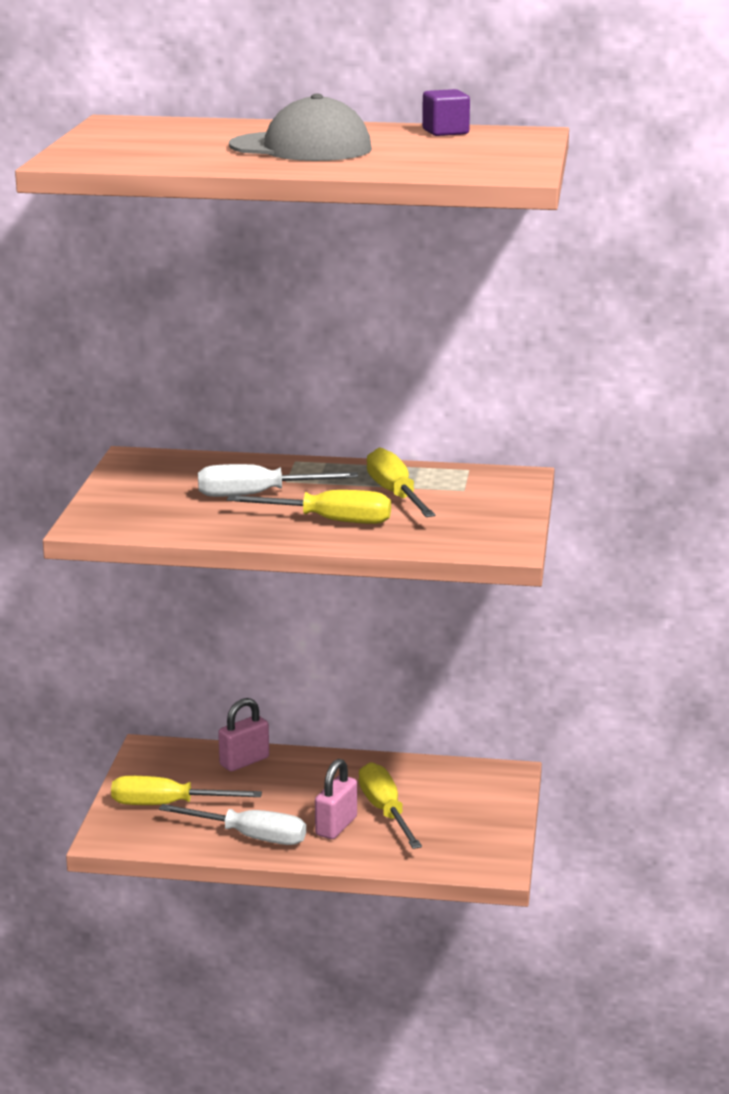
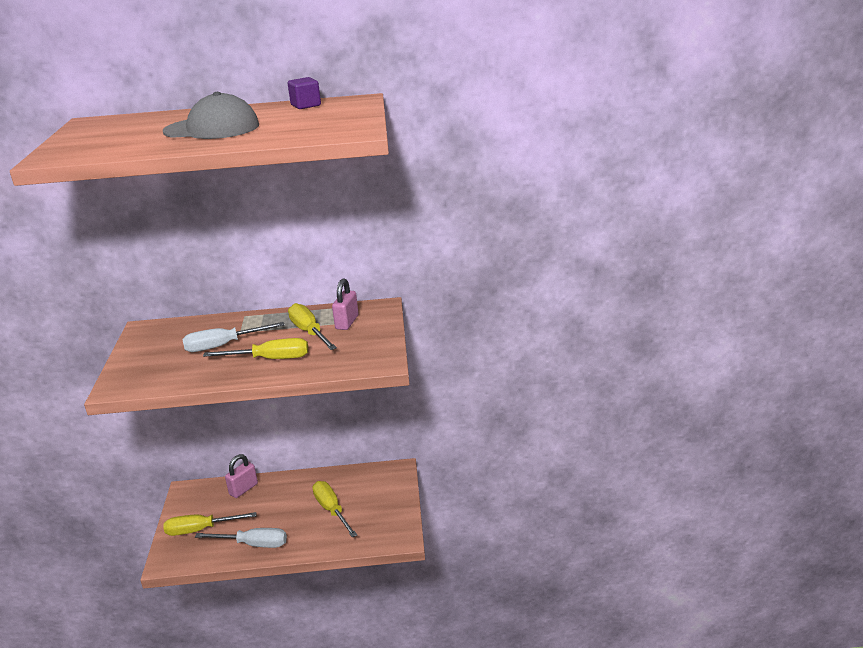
camera: 10 degrees left, 5 degrees up
pink padlock [315,759,357,839] -> pink padlock moved to [332,278,359,330]

